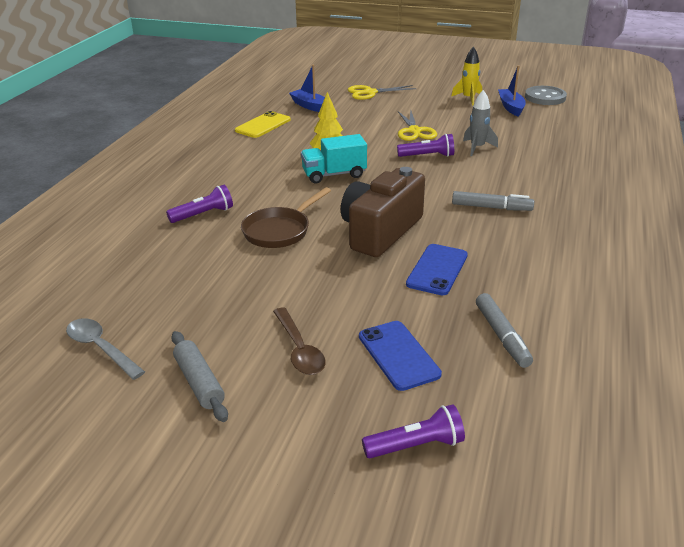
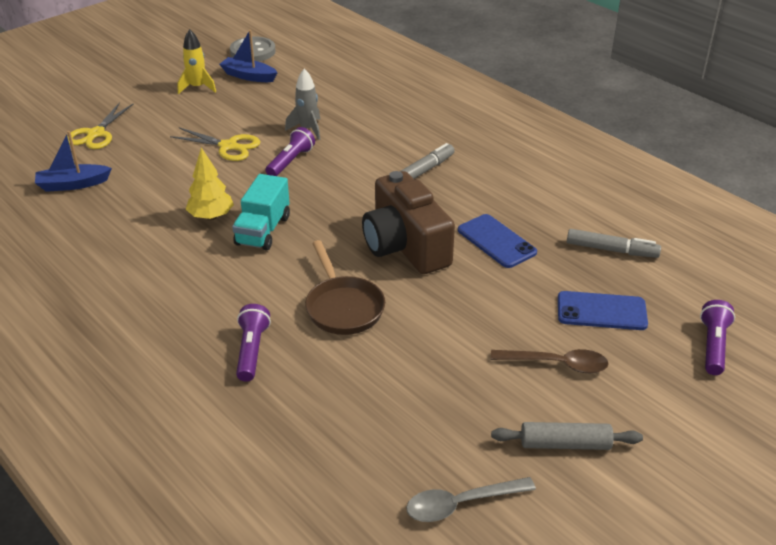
camera: 60 degrees left, 5 degrees up
yellow phone [235,111,291,138] -> none

